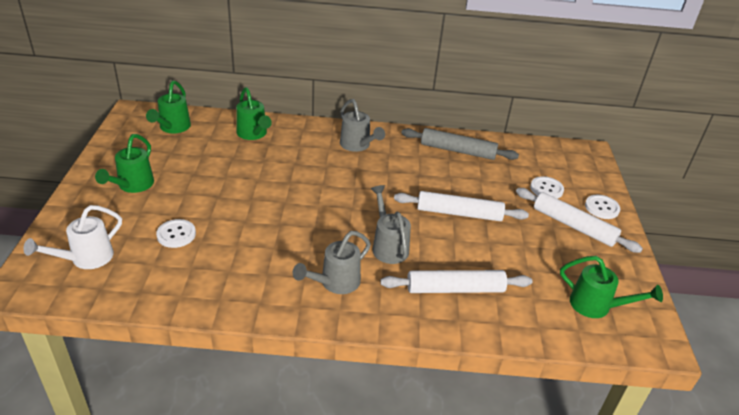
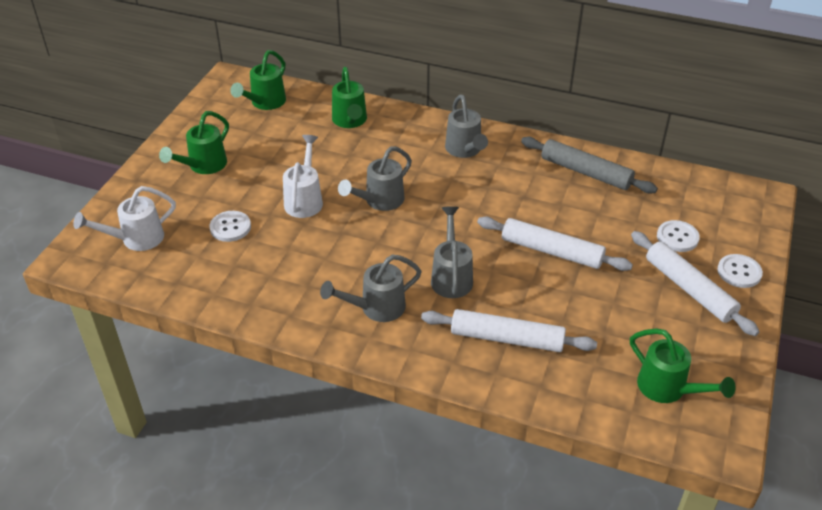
camera: 20 degrees right, 5 degrees up
none -> white watering can [283,135,323,218]
none -> grey watering can [338,146,412,211]

